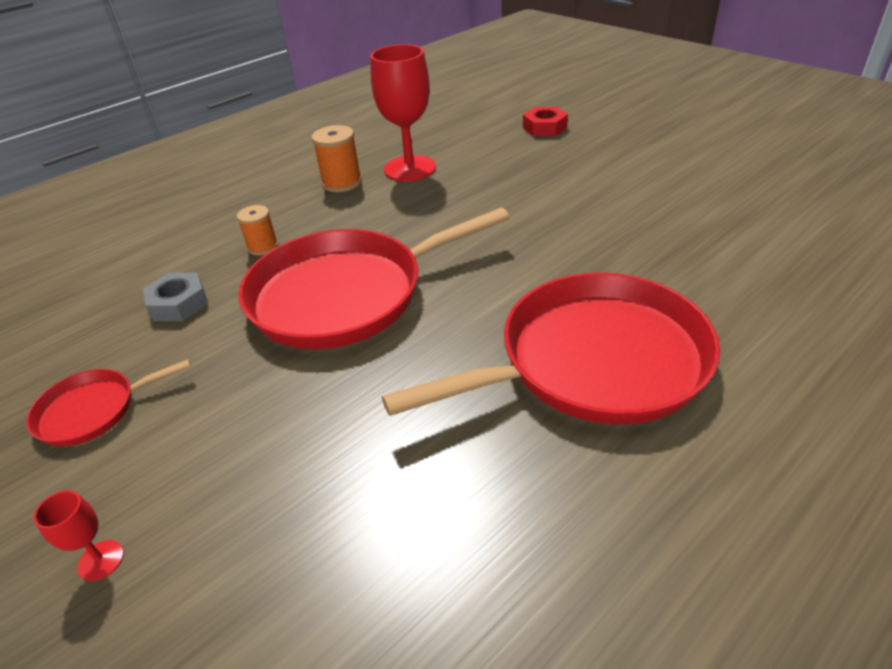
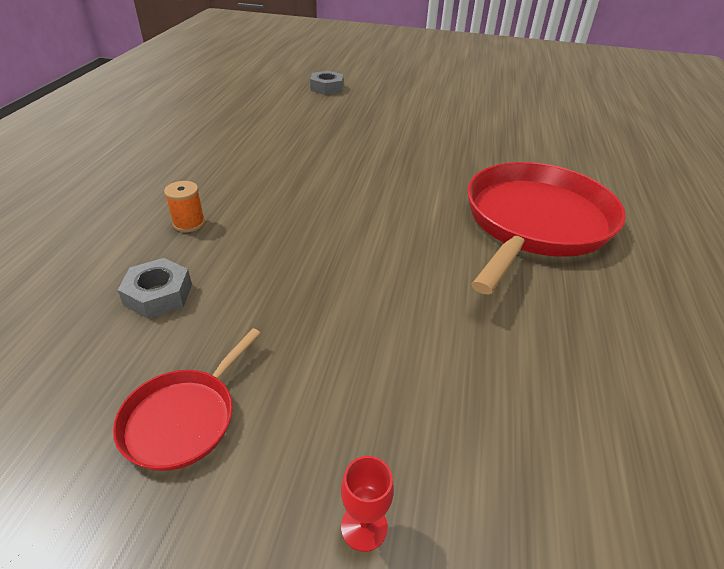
camera: 40 degrees left, 0 degrees up
red pan [238,208,510,349] -> none
orange spool [312,125,362,192] -> none
red goblet [370,44,436,182] -> none
red nut [523,107,568,136] -> grey nut [310,71,343,95]

